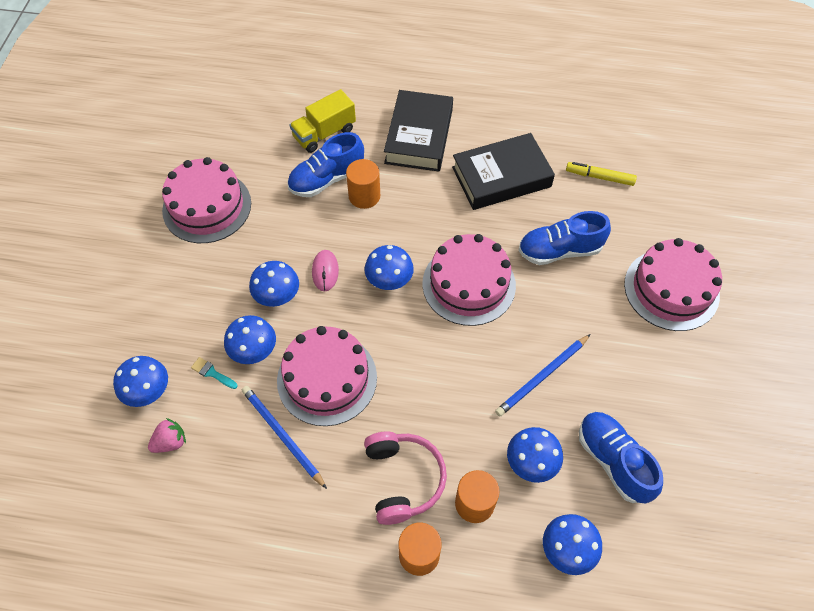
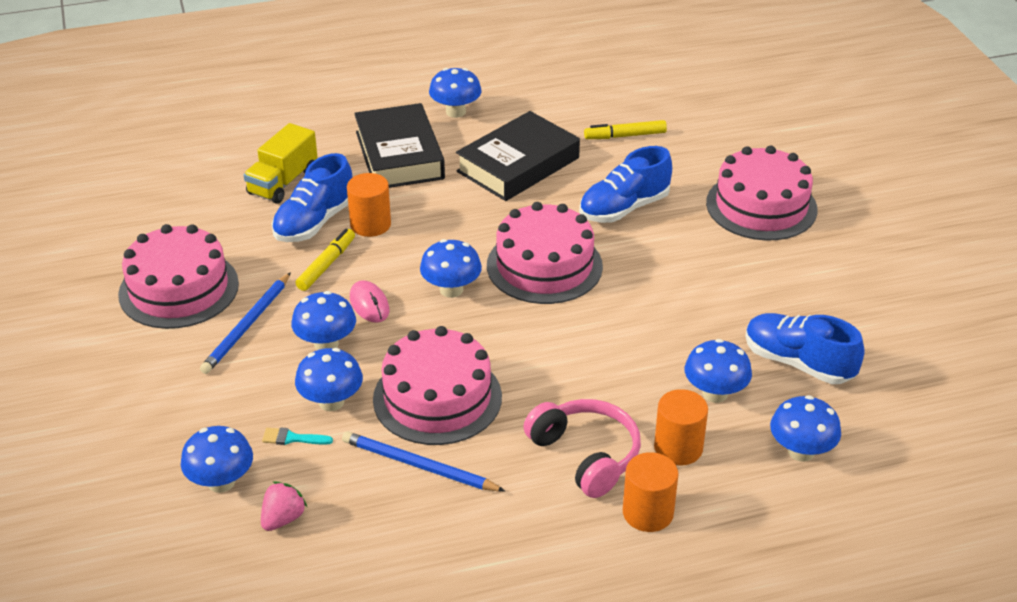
camera: 25 degrees left, 20 degrees down
blue pencil [495,334,591,416] -> blue pencil moved to [200,272,291,374]
none -> yellow marker [296,229,355,291]
none -> blue mushroom [429,68,482,118]

